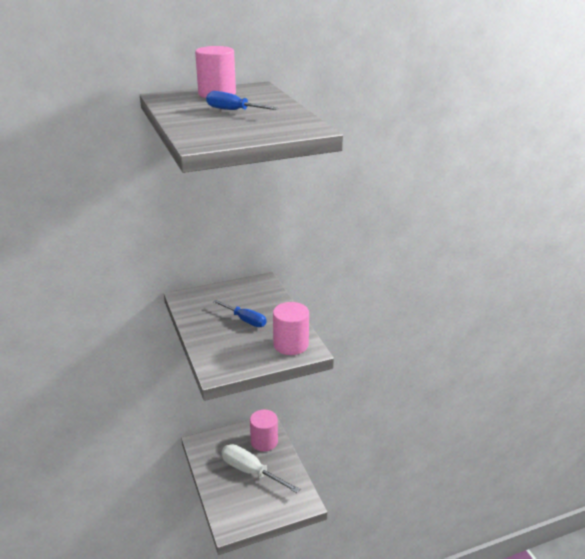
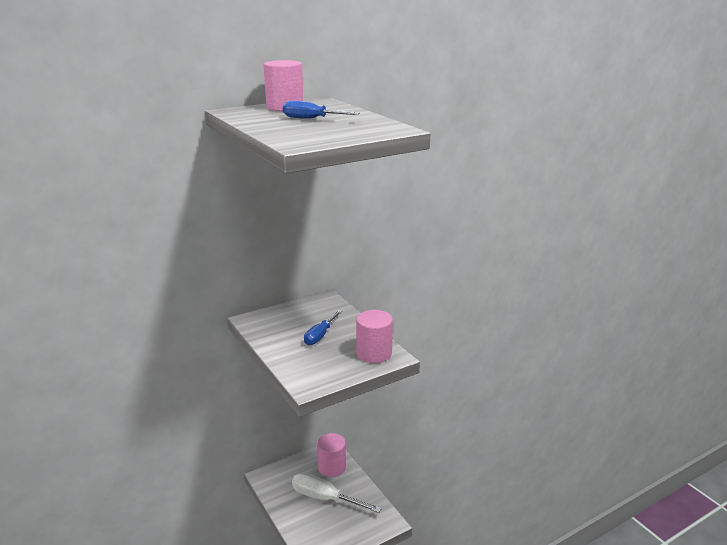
camera: 10 degrees left, 5 degrees down
blue screwdriver [213,300,266,327] -> blue screwdriver turned 90 degrees clockwise [304,310,342,345]

